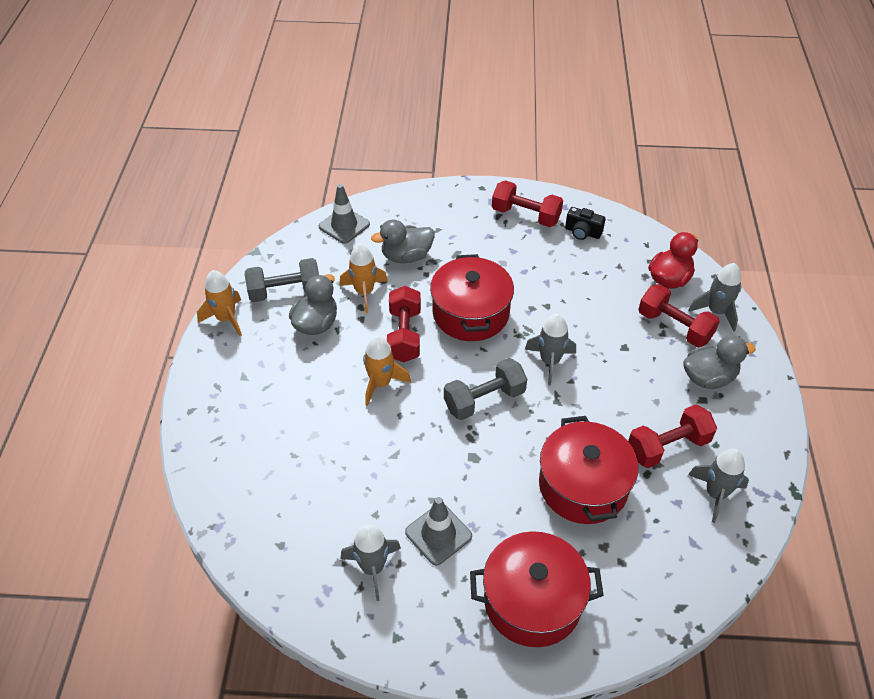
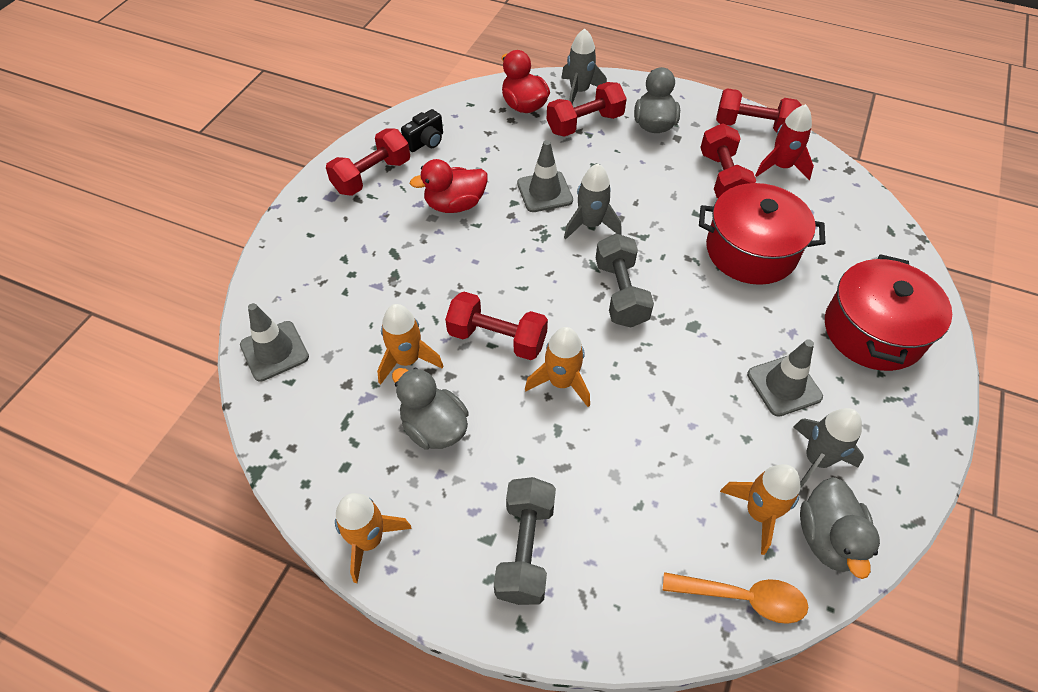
camera: 70 degrees left, 5 degrees up
grey dumbbell [245,258,319,302] -> grey dumbbell moved to [494,477,556,605]
grey duck [371,219,435,263] -> grey duck moved to [800,477,880,579]
red pot [430,254,514,341] -> none
grey rocket [688,448,749,523] -> red rocket [755,104,814,180]
none -> red duck [410,159,488,213]
none -> grey traffic cone [517,140,573,212]
none -> orange spoon [663,572,808,624]
none -> red dumbbell [716,88,802,133]
none -> orange rocket [720,464,801,555]

